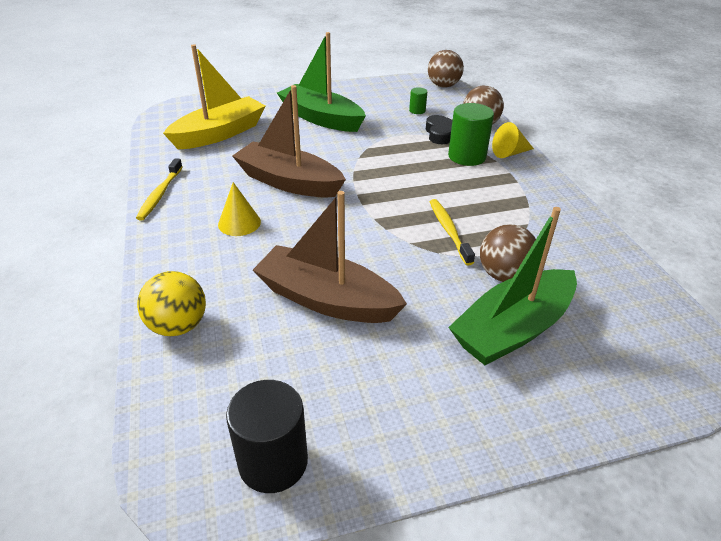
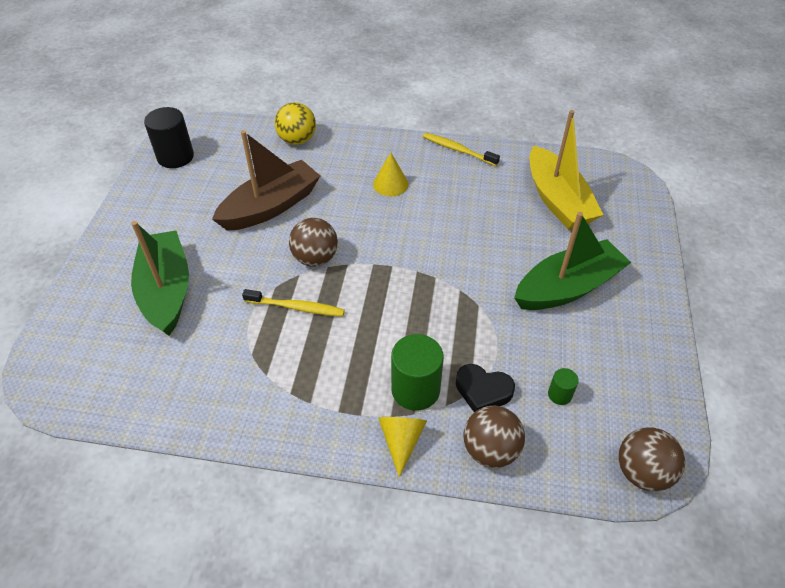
camera: 115 degrees right, 10 degrees up
brown boat [232,85,346,198] -> none
brown ball [480,224,536,282] -> brown ball moved to [289,218,338,267]

